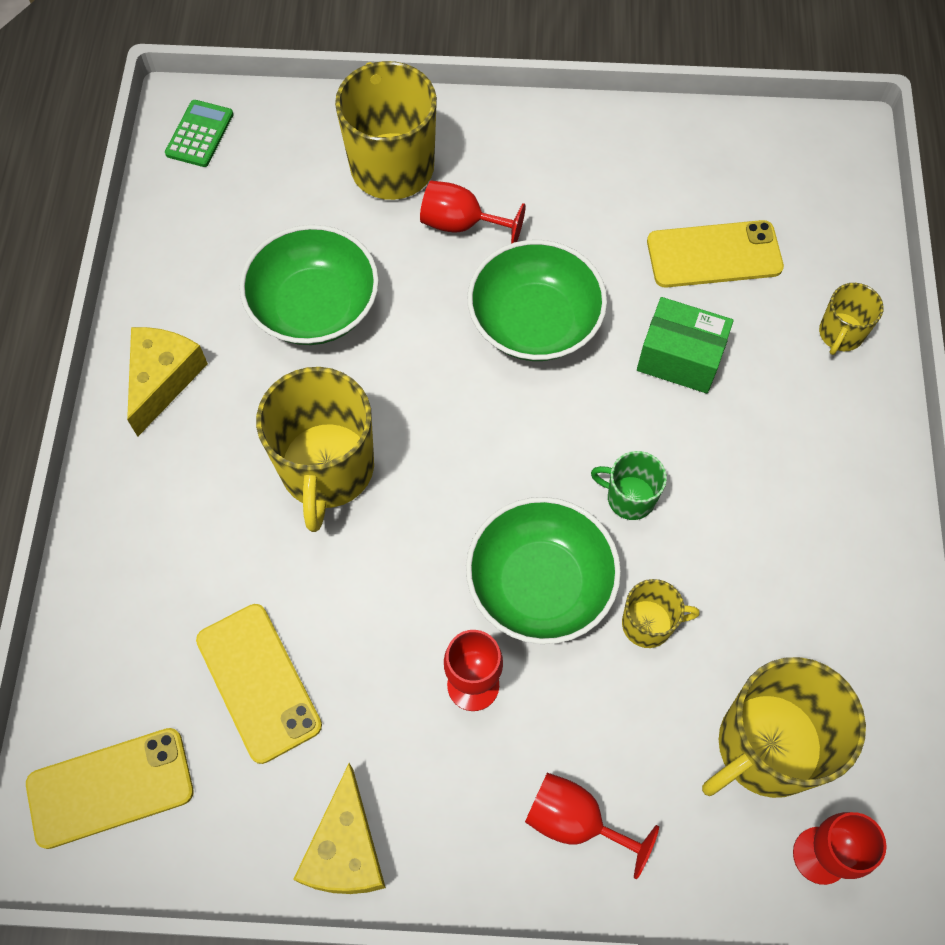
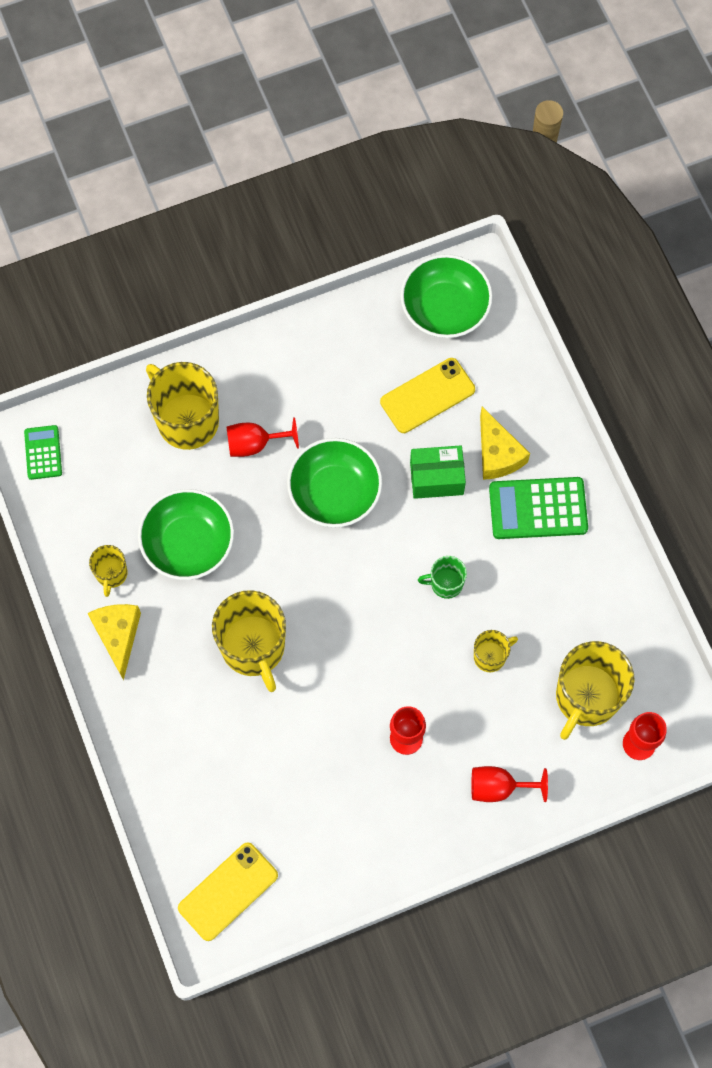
camera: 25 degrees left, 5 degrees up
yellow phone [196,604,322,764] -> none
yellow cheese [293,763,386,894] -> yellow cheese moved to [480,407,530,480]
green bowl [466,497,621,644] -> green bowl moved to [400,254,493,338]
yellow mug [819,283,884,355] -> yellow mug moved to [89,545,127,597]
none -> green calculator [489,477,588,539]

